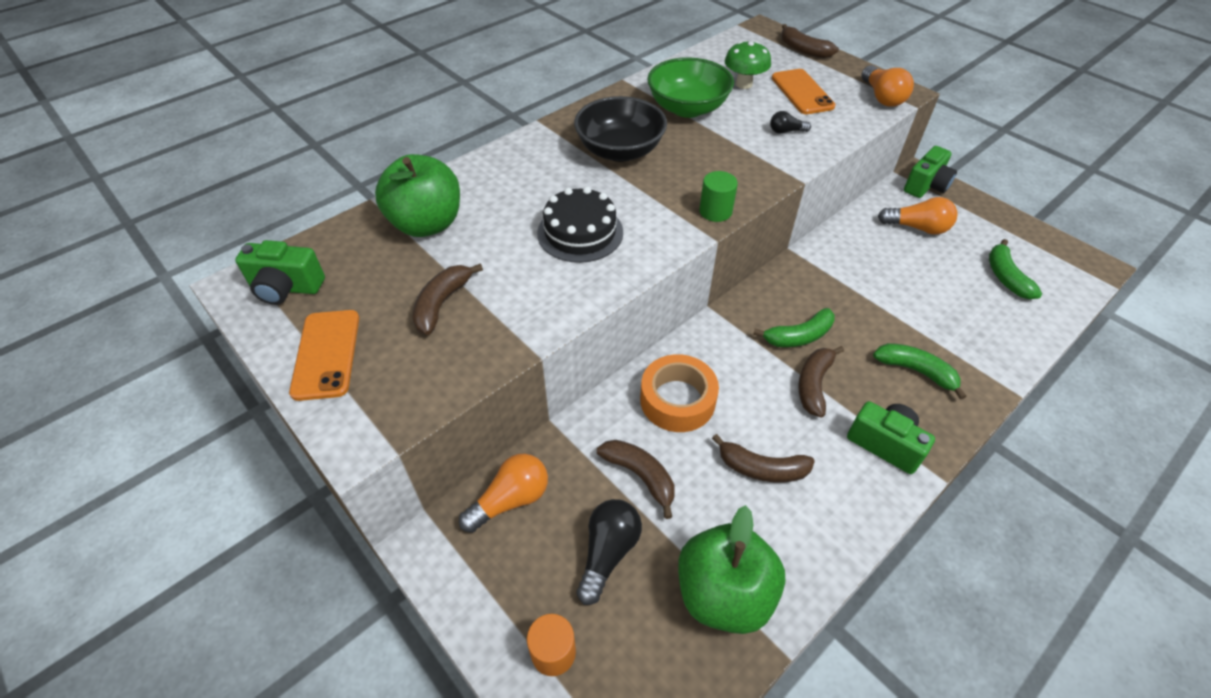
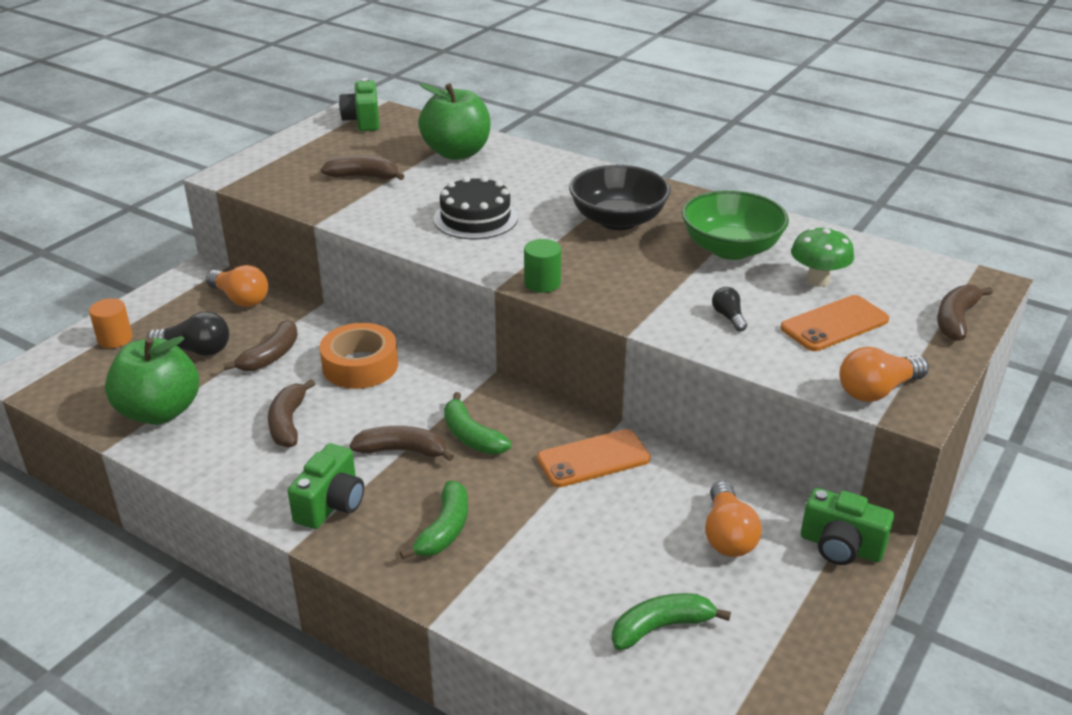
camera: 75 degrees right, 15 degrees down
orange phone [289,310,359,401] -> orange phone moved to [537,429,651,487]

